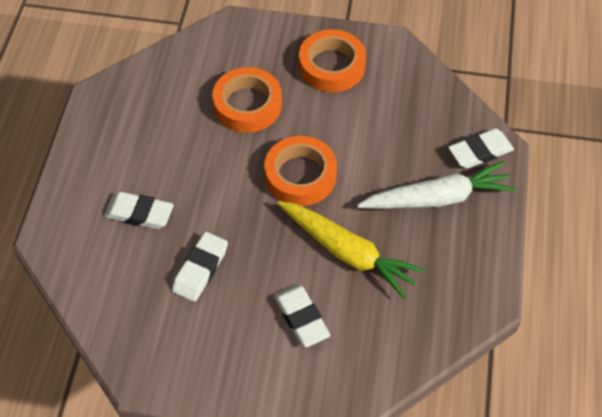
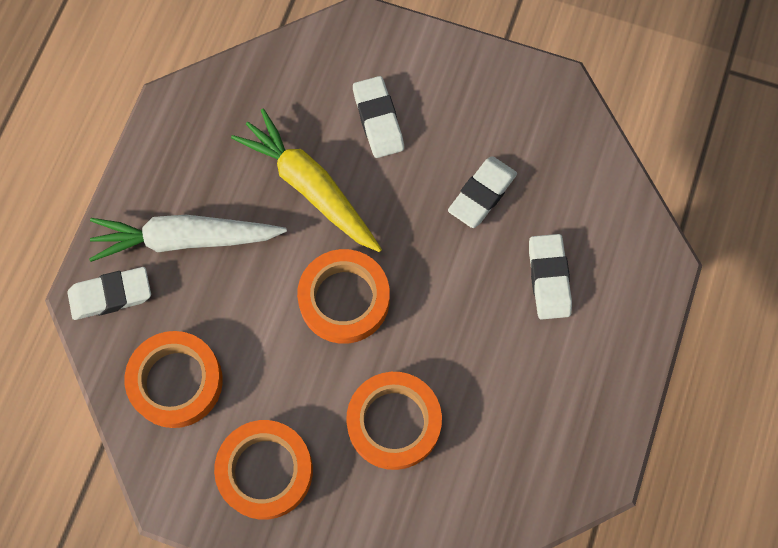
camera: 170 degrees left, 15 degrees up
white eraser [104,192,174,229] -> white eraser turned 60 degrees clockwise [529,234,572,320]
none -> orange tape [124,331,223,428]

